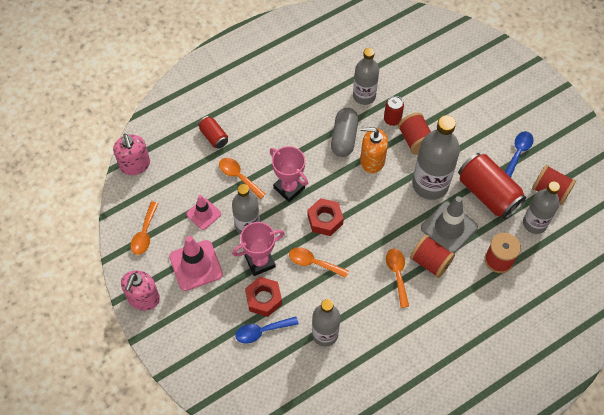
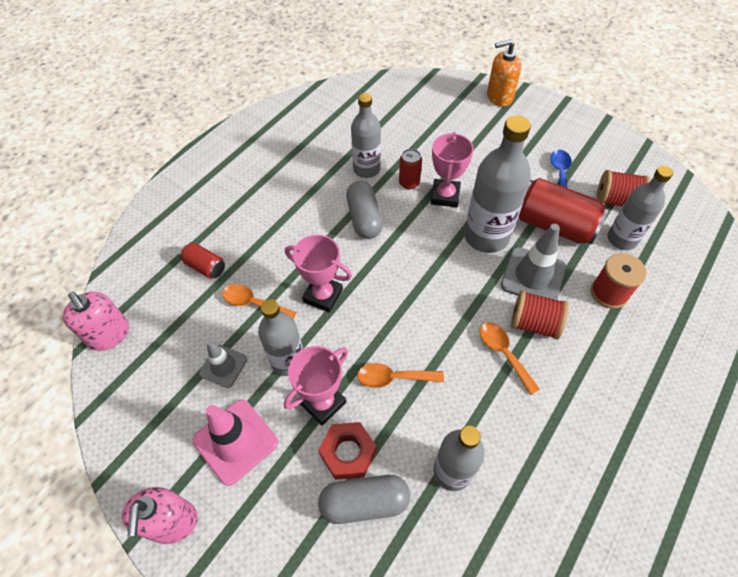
camera: 20 degrees left, 5 degrees down
orange spoon [131,201,159,255] -> none
pink traffic cone [186,195,221,230] -> grey traffic cone [199,340,247,388]
blue spoon [235,317,299,343] -> grey capsule [318,475,410,524]
red nut [308,198,344,236] -> none
orange soap dispenser [360,127,388,173] -> orange soap dispenser moved to [487,39,522,107]
red spool [398,113,431,154] -> pink trophy [431,132,474,208]

